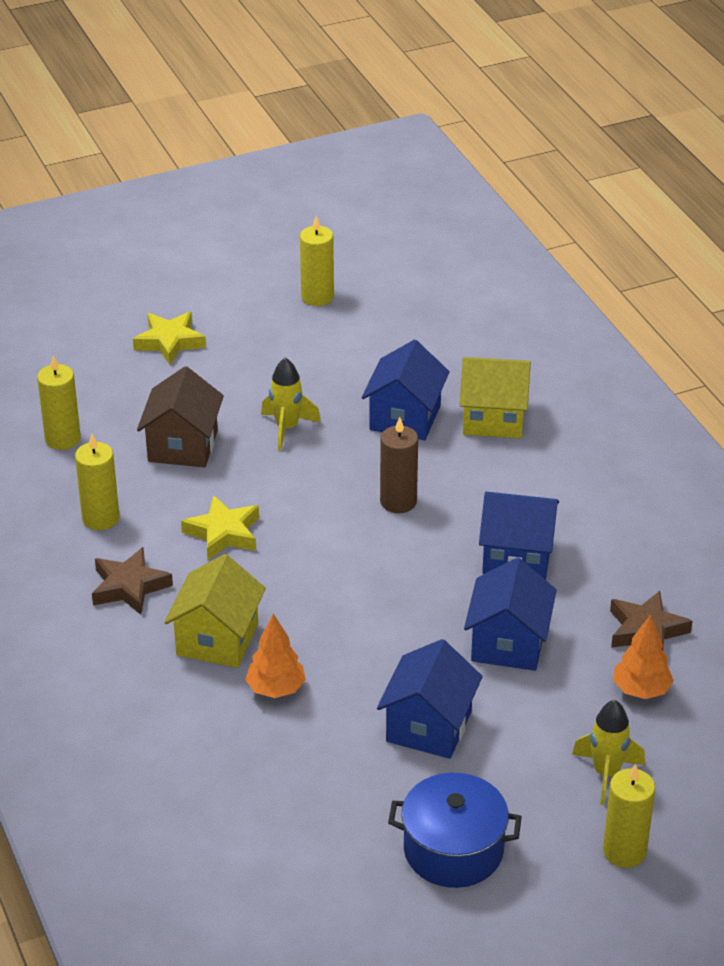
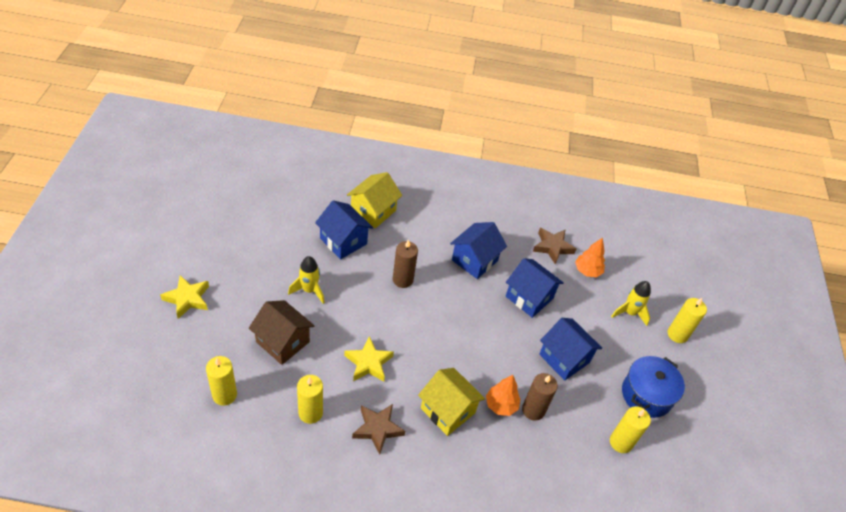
camera: 65 degrees left, 10 degrees up
yellow candle [300,216,334,306] -> yellow candle moved to [610,406,651,453]
none -> brown candle [522,373,558,421]

